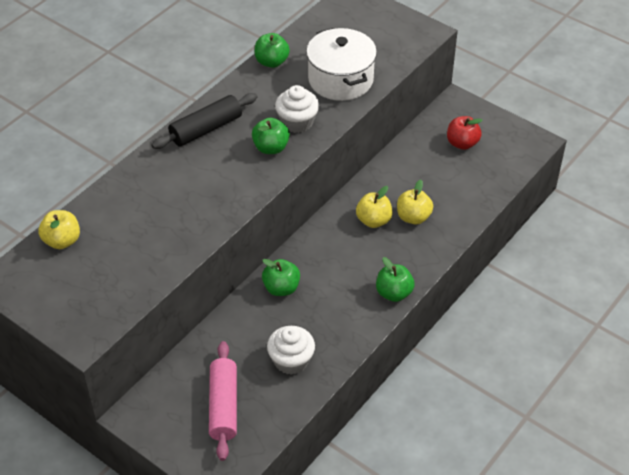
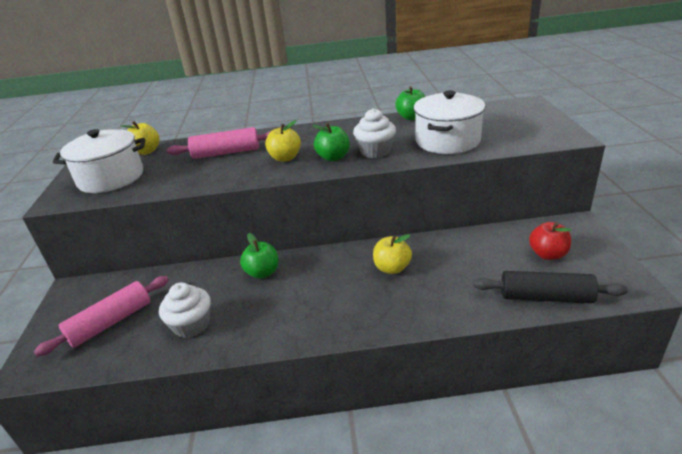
camera: 50 degrees right, 15 degrees down
black rolling pin [151,93,257,149] -> black rolling pin moved to [473,271,628,303]
green apple [376,257,415,302] -> none
yellow apple [397,180,433,224] -> yellow apple moved to [265,120,301,162]
none -> white pot [53,129,145,193]
none -> pink rolling pin [167,127,271,159]

